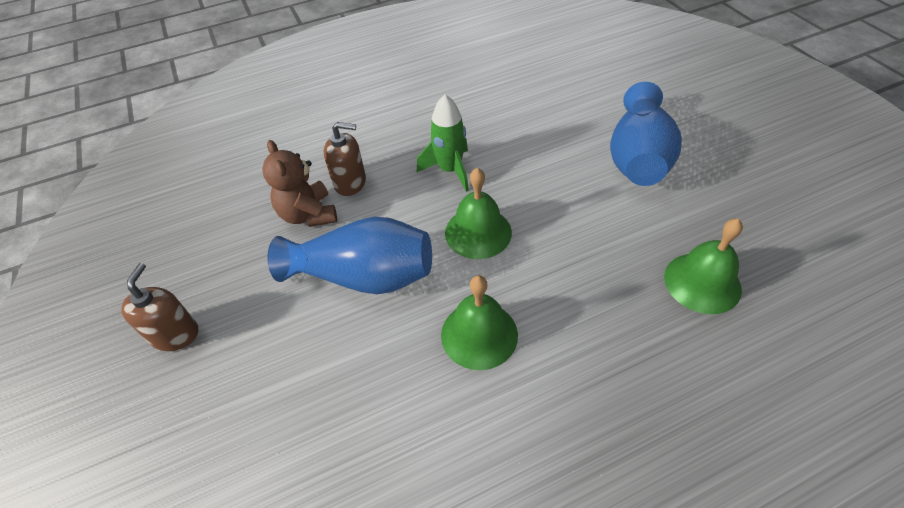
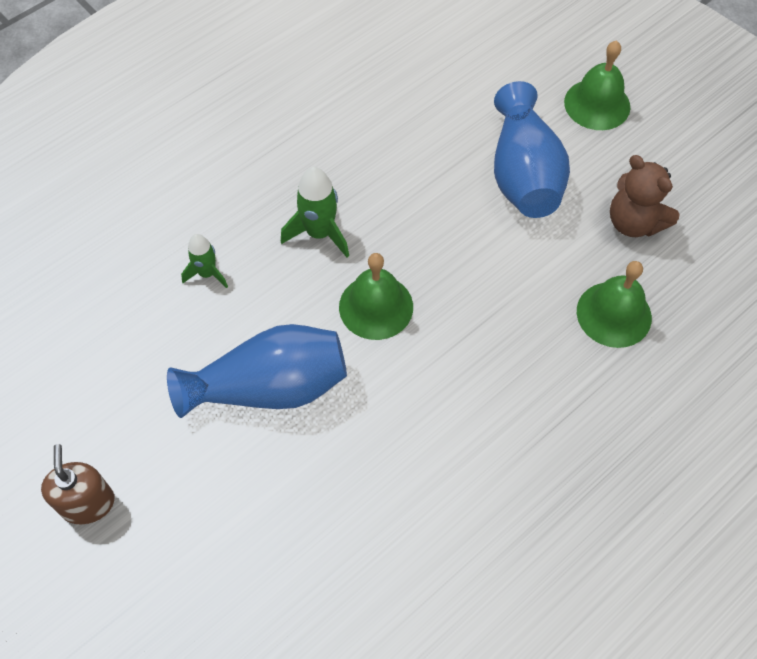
camera: 20 degrees left, 10 degrees up
brown teddy bear [262,140,337,227] -> brown teddy bear moved to [610,155,680,237]
brown soap dispenser [324,122,366,196] -> green rocket [181,234,228,288]
green bell [441,275,518,370] -> green bell moved to [564,41,630,130]

